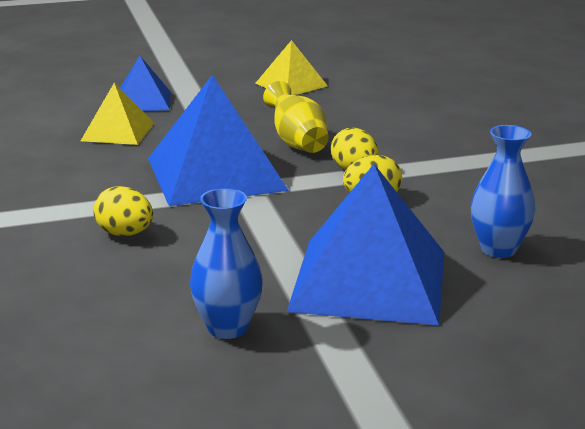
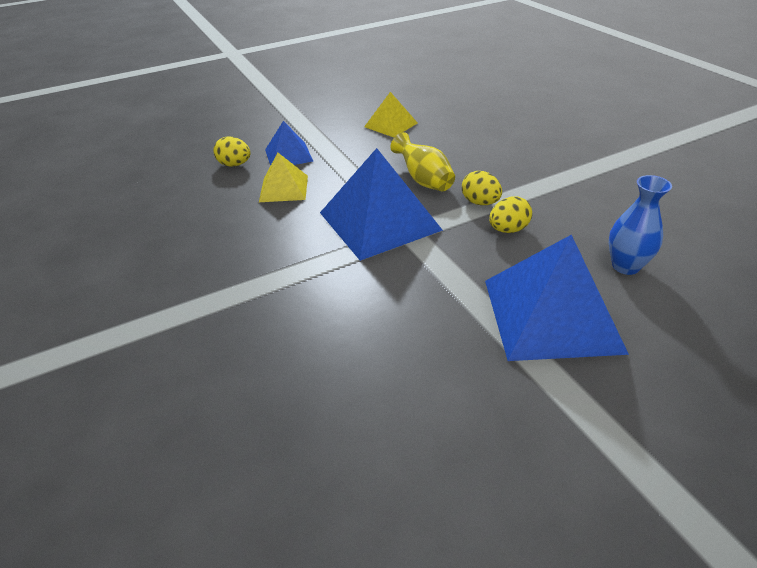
camera: 10 degrees left, 15 degrees up
yellow egg [94,186,153,236] -> yellow egg moved to [213,137,251,167]
blue vase [190,188,263,339] -> none

